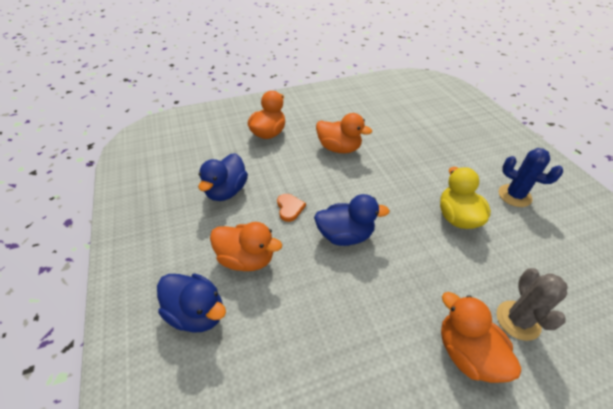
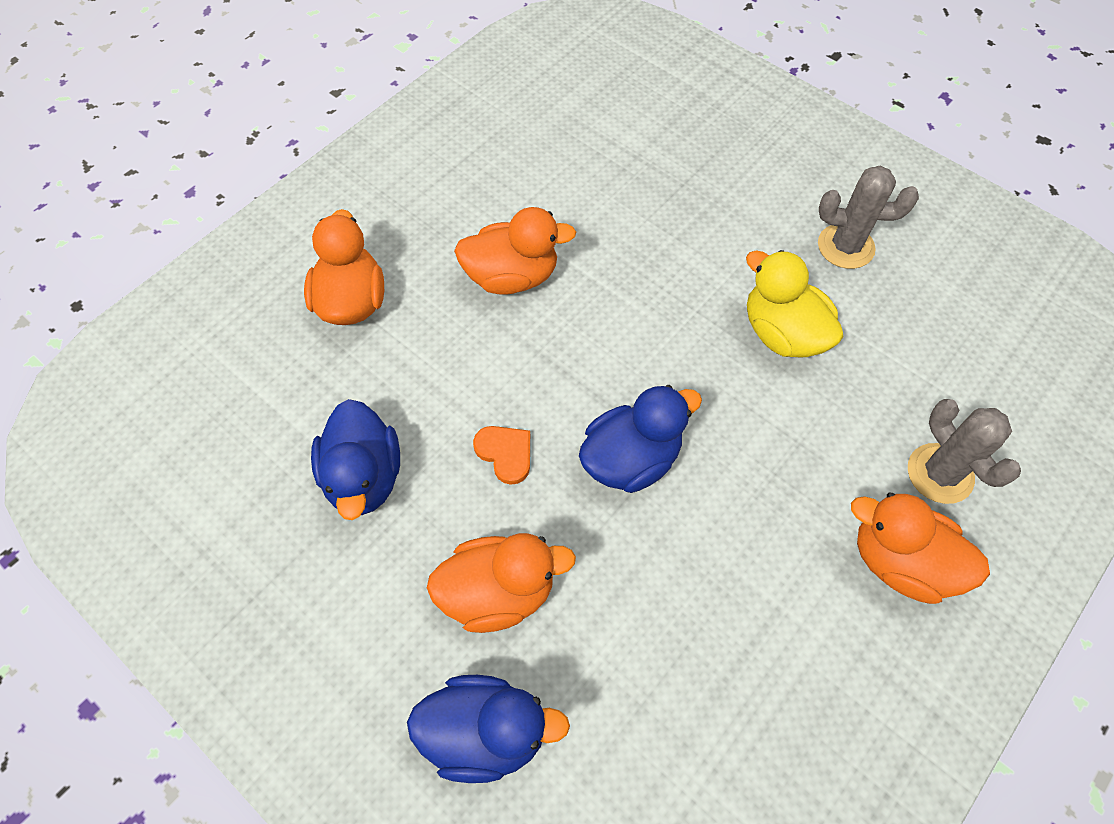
camera: 30 degrees left, 15 degrees up
blue cactus [499,148,563,207] -> grey cactus [818,166,919,269]

